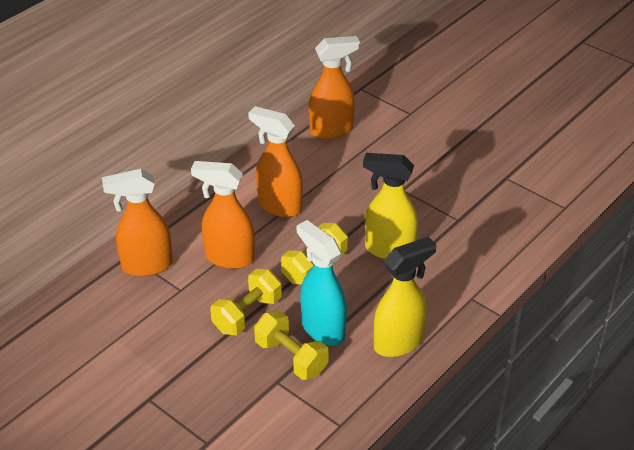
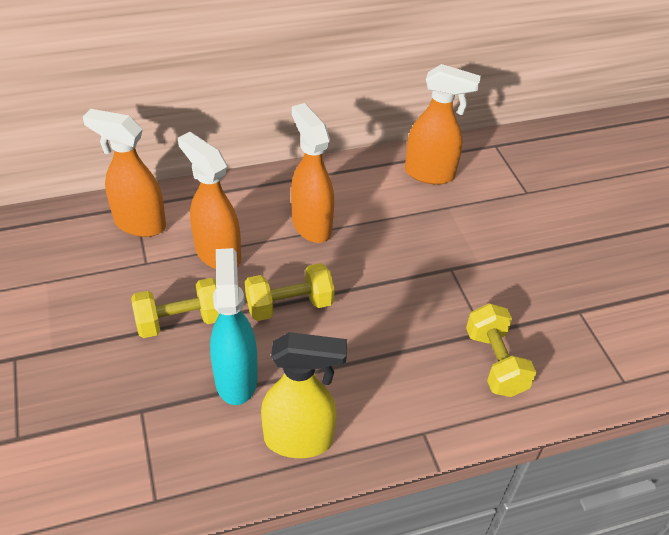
camera: 30 degrees right, 5 degrees up
yellow dumbbell [254,310,329,380] -> yellow dumbbell moved to [466,303,536,397]
yellow spray bottle [363,153,418,259] -> none

